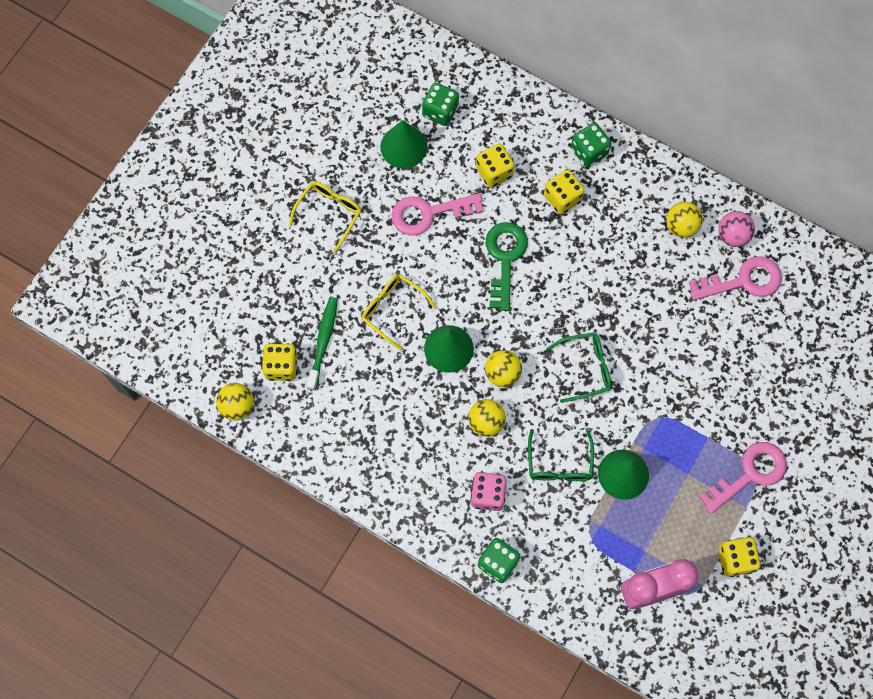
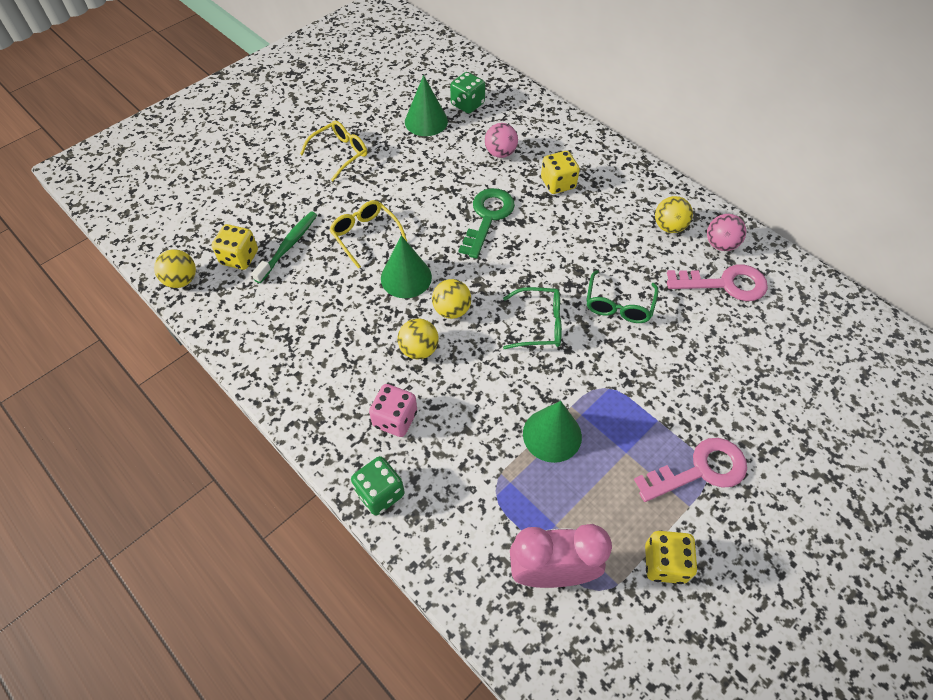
camera: 15 degrees right, 15 degrees down
pink key [391,193,484,236] -> none
yellow dice [476,144,515,188] -> pink ball [485,123,518,158]
green glasses [528,429,594,481] -> green glasses moved to [586,270,659,323]
green dice [571,123,611,167] -> none

